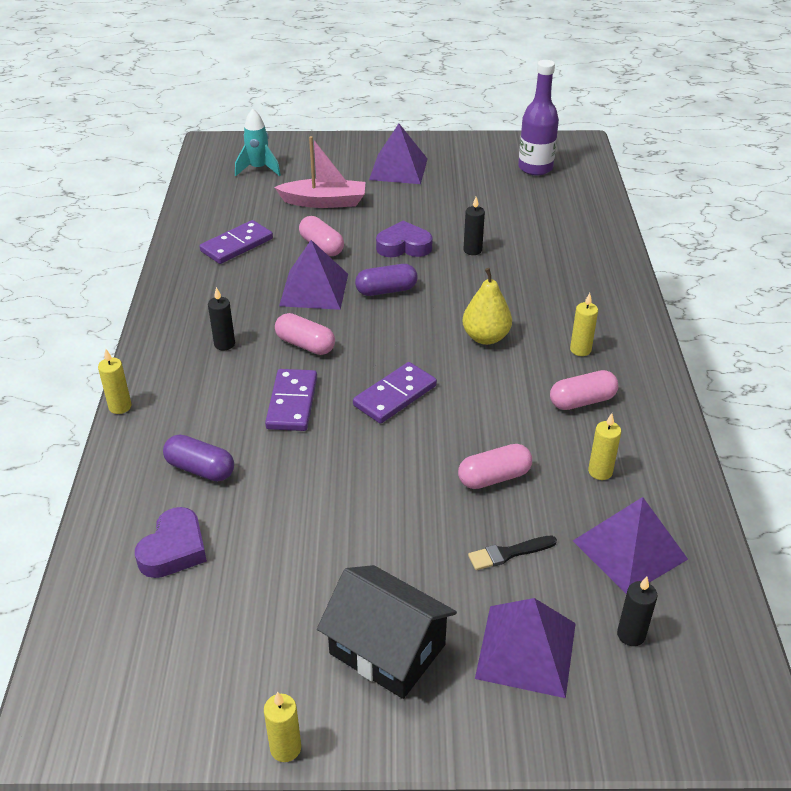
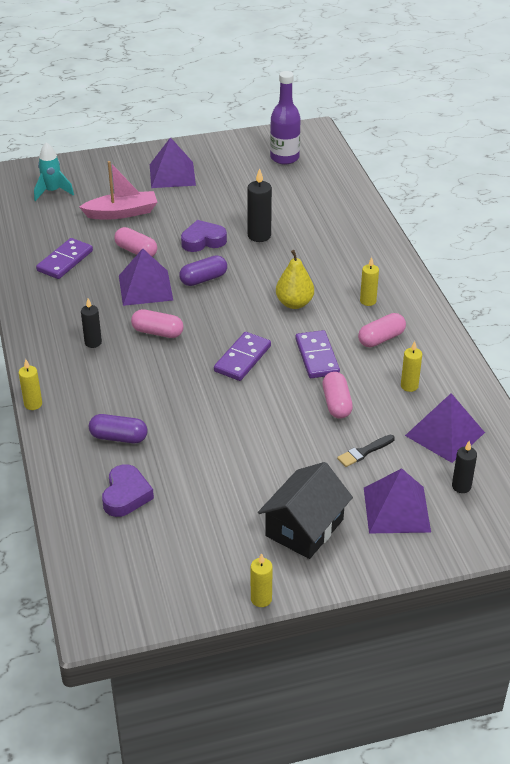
camera: 15 degrees left, 0 degrees up
purple domino [265,369,317,431] -> purple domino moved to [295,330,340,378]
black house [317,565,457,699] -> black house turned 75 degrees counterclockwise [258,462,353,559]
pink capsule [458,444,532,489] -> pink capsule turned 60 degrees counterclockwise [322,372,353,419]
black candle [463,197,485,255] -> black candle [247,168,272,242], size x1.54

